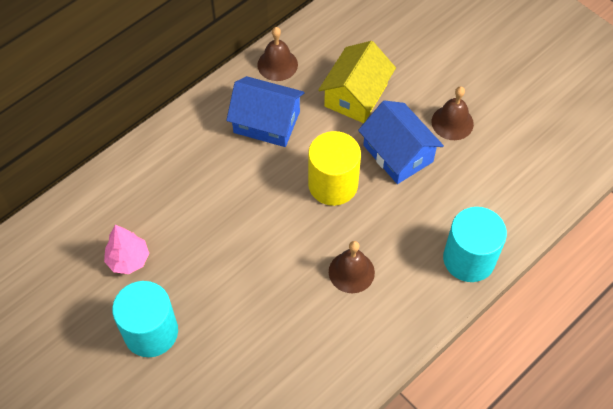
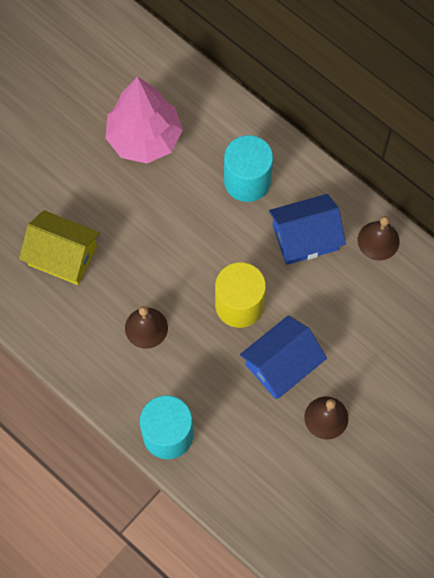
camera: 85 degrees right, 10 degrees up
pink tree [104,225,149,274] -> pink tree [105,76,183,163], size x1.91
turquoise cylinder [112,281,178,357] -> turquoise cylinder moved to [224,135,273,202]
blue house [226,76,305,147] -> blue house turned 60 degrees clockwise [269,194,346,265]
yellow house [318,41,396,123] -> yellow house moved to [19,210,100,285]

